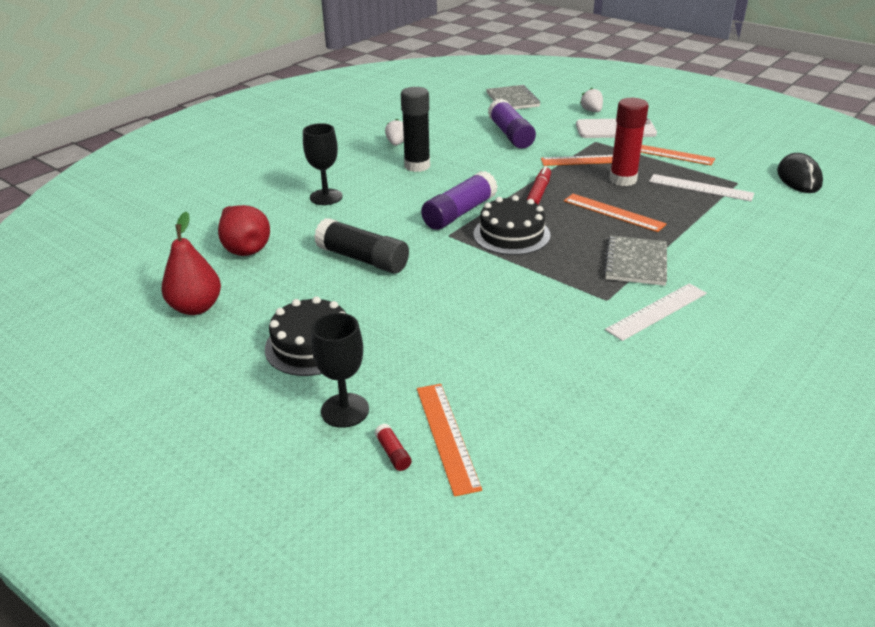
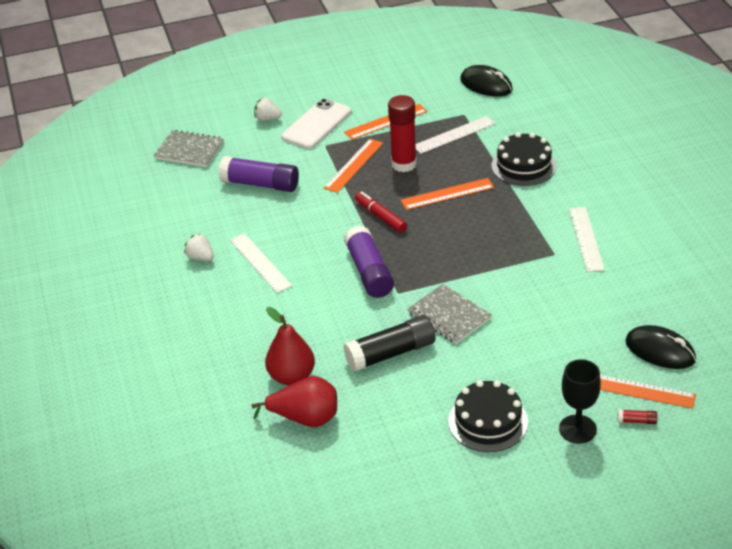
camera: 55 degrees left, 5 degrees up
red pear [161,212,221,315] -> red pear moved to [265,307,315,385]
black goblet [303,123,343,205] -> none
black glue stick [401,87,430,172] -> white ruler [230,233,292,293]
black cake [474,195,551,255] -> black cake moved to [491,132,557,186]
grey notebook [603,236,667,286] -> grey notebook moved to [407,284,492,344]
none -> black mouse [625,325,696,369]

